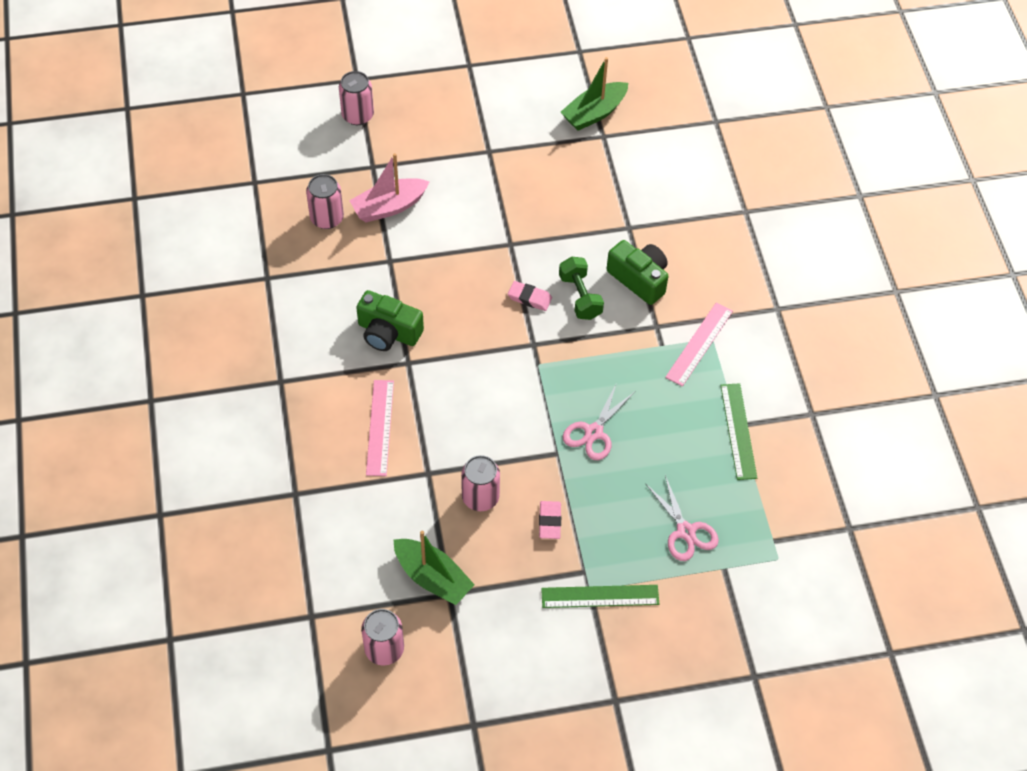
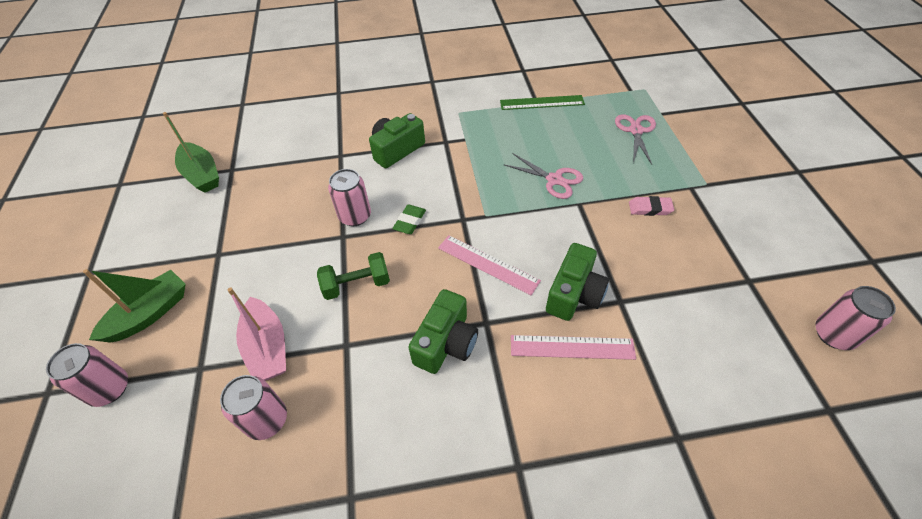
camera: 85 degrees left, 5 degrees down
green boat [394,530,475,605] -> green boat moved to [83,269,186,343]
pink can [461,455,500,511] -> pink can moved to [328,169,371,226]
pink eraser [508,281,552,311] -> green eraser [392,204,426,234]
green ruler [541,585,659,608] -> none
green dumbbell [559,257,604,320] -> green dumbbell moved to [317,252,390,300]
pink scissors [645,475,719,561] -> pink scissors turned 60 degrees counterclockwise [615,114,656,165]
pink ruler [665,303,733,387] -> pink ruler moved to [438,235,541,295]
none -> green camera [546,243,609,321]

